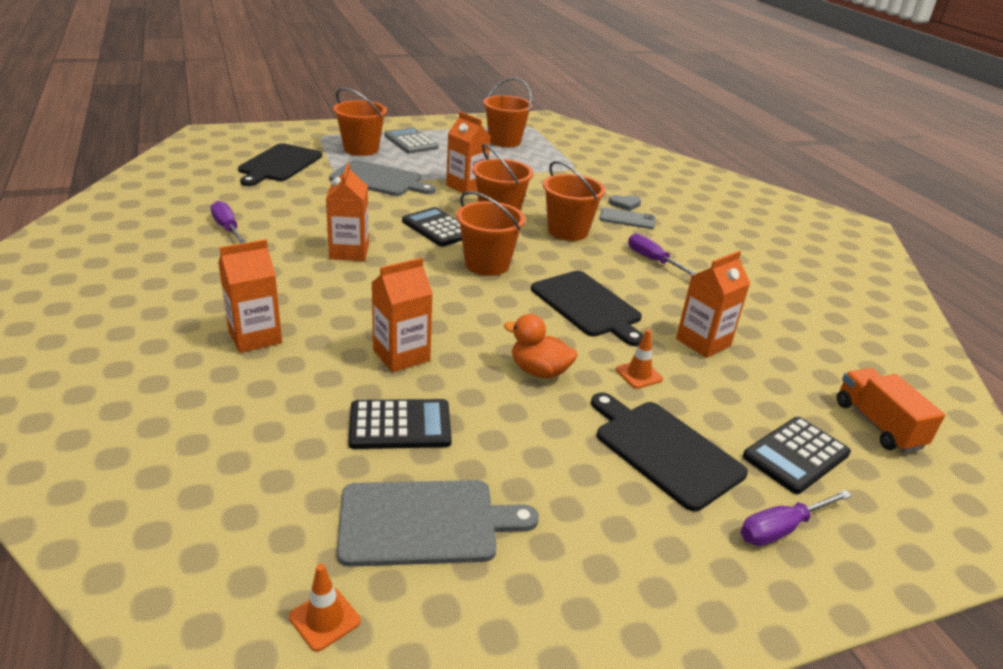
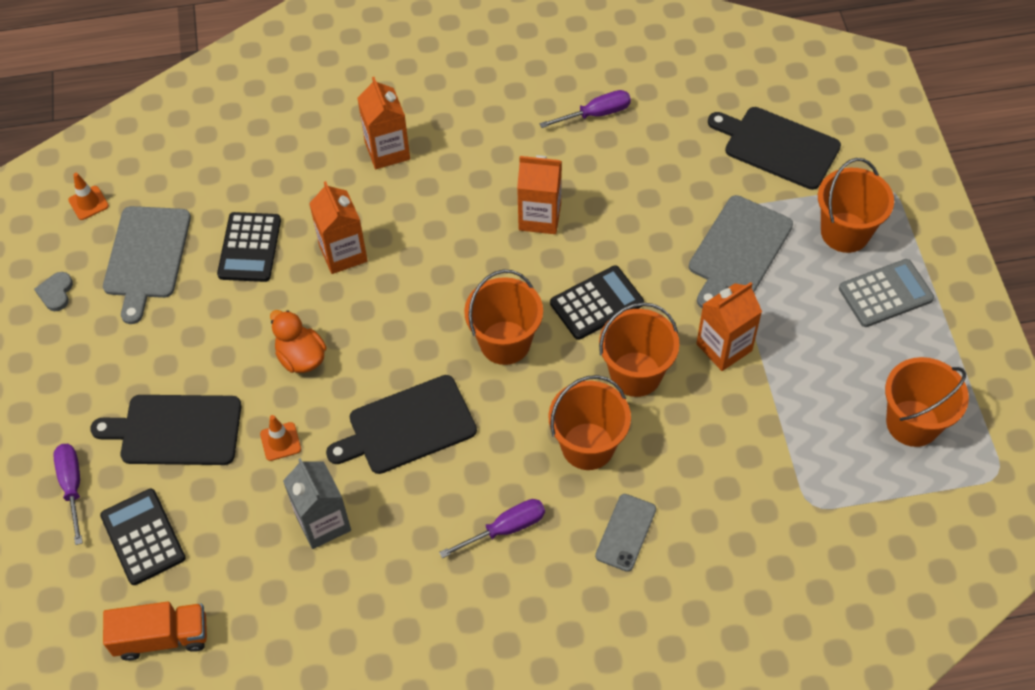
camera: 105 degrees right, 25 degrees up
orange duck [504,314,577,378] -> orange duck turned 75 degrees counterclockwise [270,310,327,373]
black cutting board [591,393,748,511] -> black cutting board turned 150 degrees counterclockwise [90,395,242,465]
grey heart [609,195,641,211] -> grey heart moved to [34,272,73,311]
orange carton [676,251,750,358] -> grey carton [283,458,351,549]

